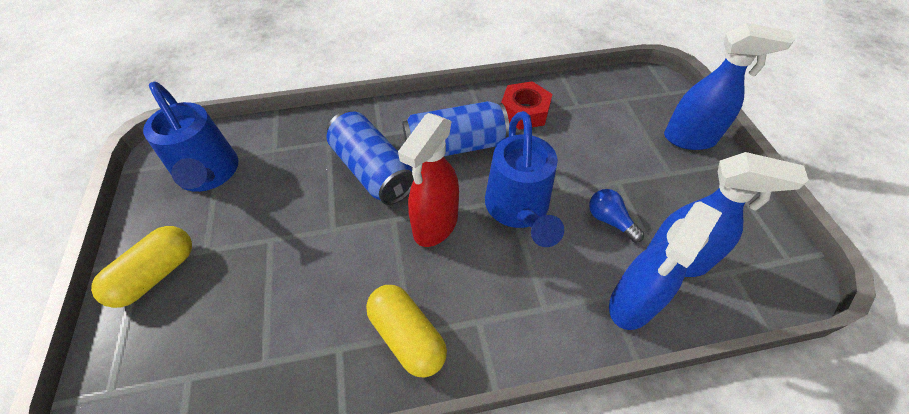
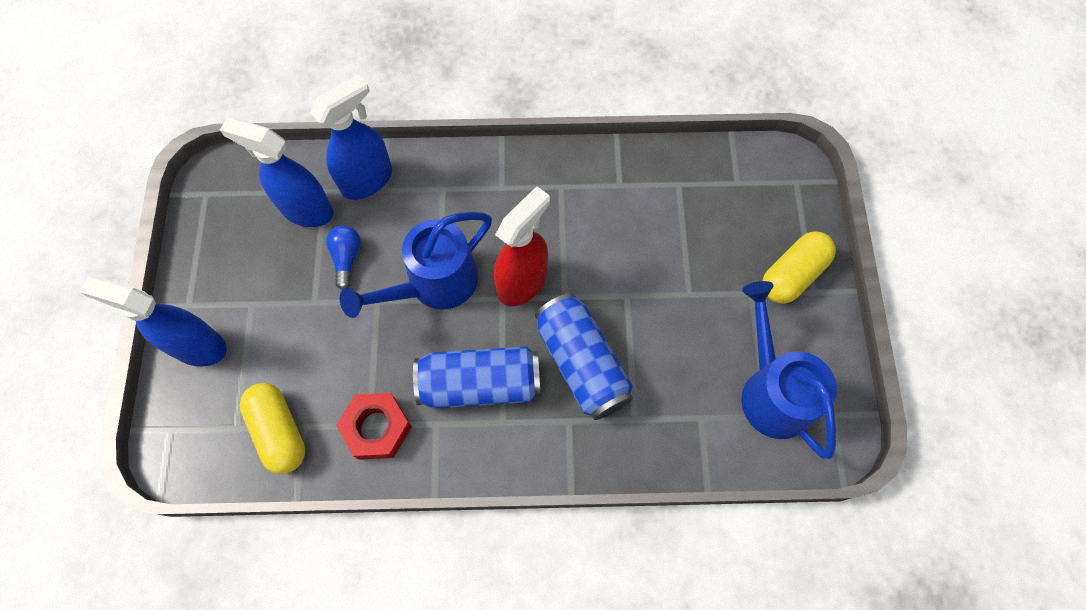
camera: 170 degrees left, 15 degrees up
yellow capsule [366,285,447,377] -> yellow capsule moved to [240,383,305,474]
blue watering can [485,111,564,247] -> blue watering can turned 135 degrees counterclockwise [340,212,492,318]
blue light bulb [589,189,644,242] -> blue light bulb turned 150 degrees counterclockwise [326,225,361,290]

